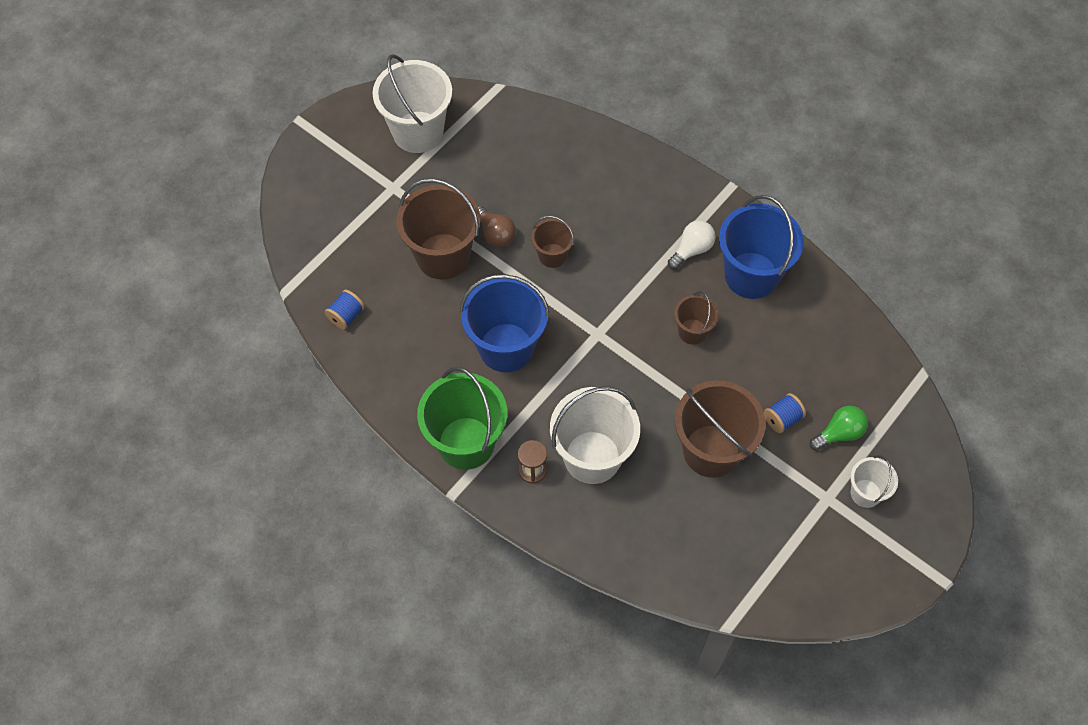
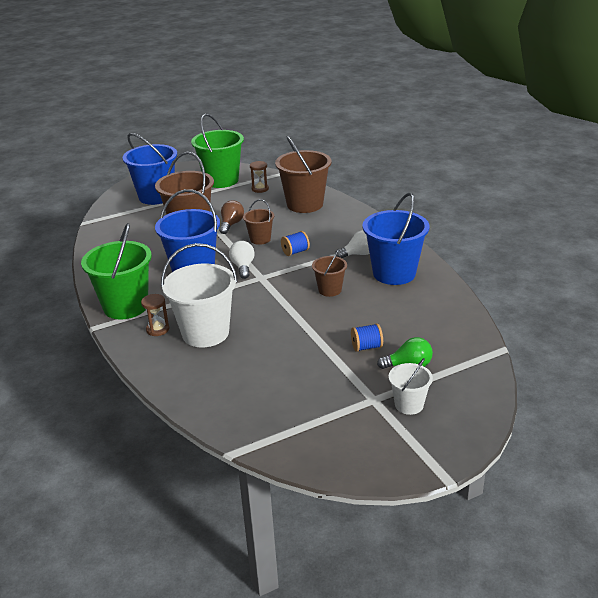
camera: 25 degrees right, 30 degrees down
blue spool [325,290,365,330] -> blue spool moved to [281,231,310,256]
white bucket [373,54,452,153] -> green bucket [191,114,244,188]
brown light bulb [478,206,516,247] -> brown light bulb turned 150 degrees counterclockwise [219,200,244,234]
brown bucket [675,381,766,478] -> brown bucket moved to [275,136,331,213]
none -> blue bucket [123,133,177,205]
none -> white light bulb [229,241,255,279]
none -> brown hourglass [250,161,269,193]

